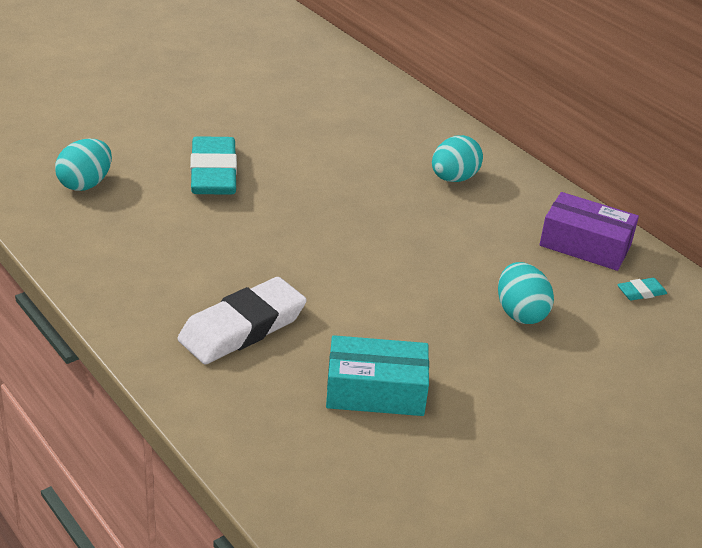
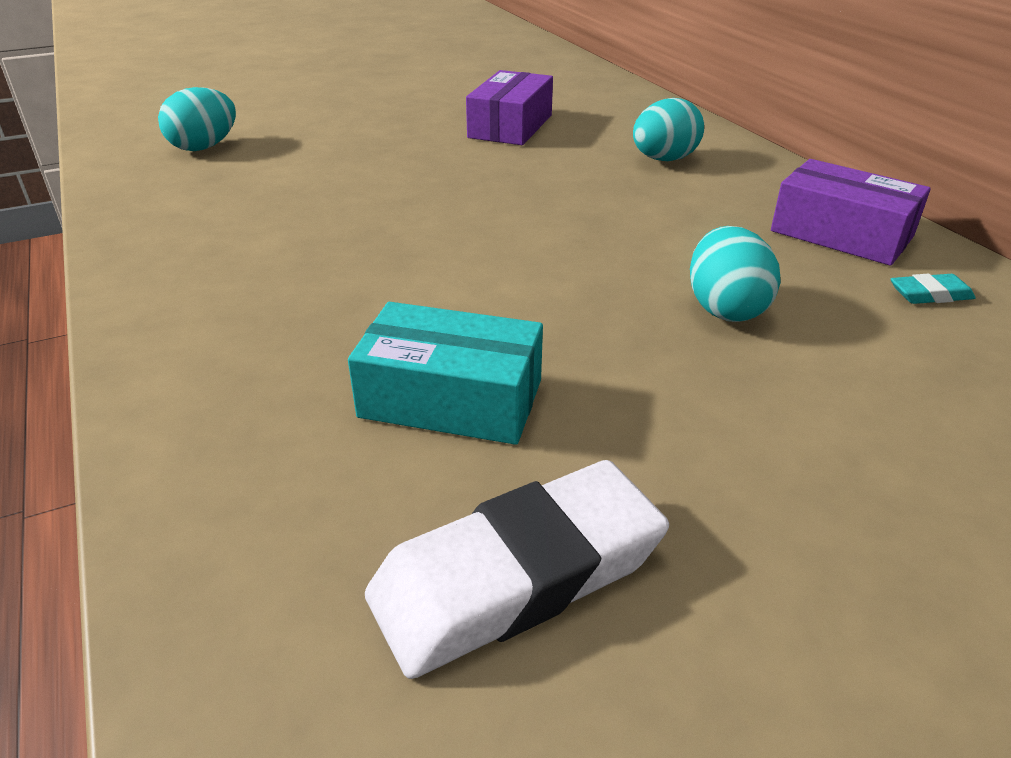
camera: 15 degrees right, 0 degrees up
white eraser [177,277,307,364] -> white eraser moved to [365,460,669,679]
turquoise eraser [190,136,237,195] -> none
none -> purple box [466,70,553,145]

